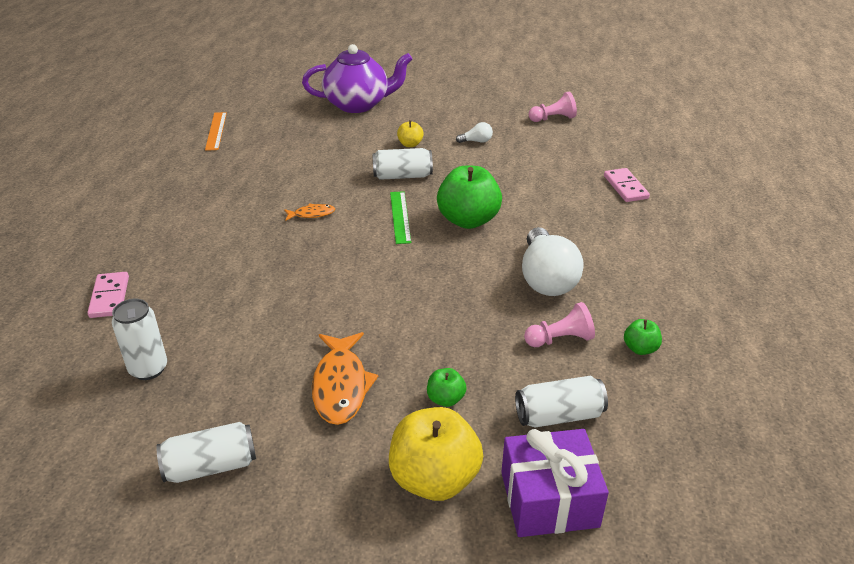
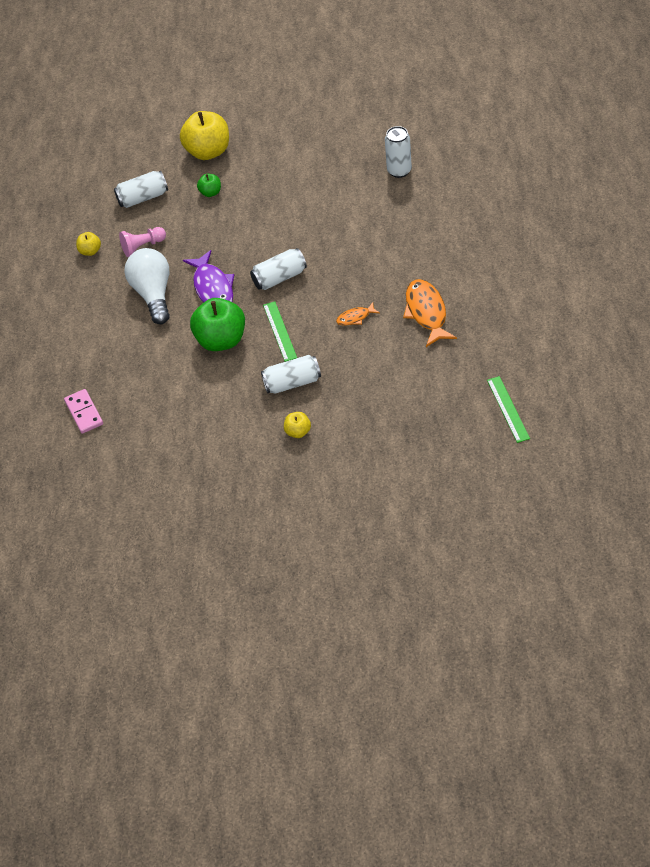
camera: 175 degrees right, 15 degrees up
pink domino [88,272,129,318] -> none
white can [156,422,256,483] -> white can moved to [250,248,307,290]
orange ruler [205,112,227,151] -> green ruler [487,376,530,443]
purple teapot [302,44,412,113] -> none
orange fish [312,332,378,425] -> orange fish moved to [403,279,457,347]
white light bulb [456,122,493,143] -> none
purple gift [501,429,609,537] -> none
pink pawn [528,92,577,122] -> none
green apple [624,319,662,355] -> yellow apple [76,232,101,256]
none -> purple fish [183,250,234,303]

